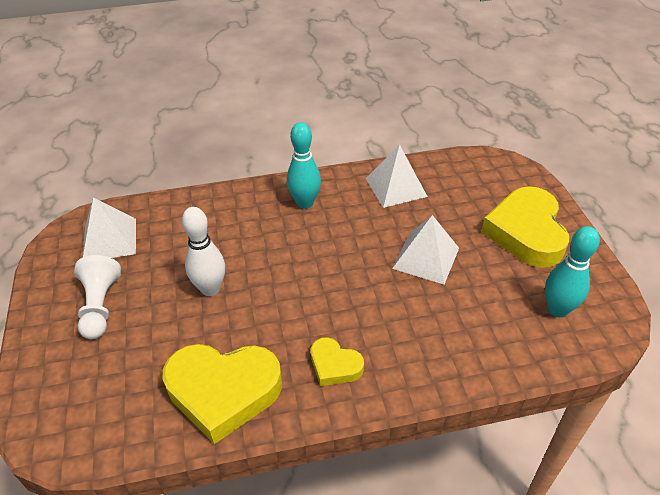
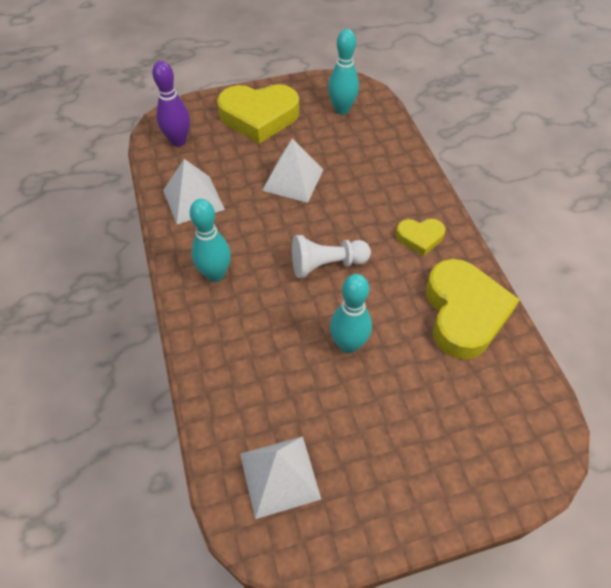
camera: 95 degrees left, 10 degrees up
white pawn [74,255,121,339] -> white pawn moved to [292,235,371,278]
white bowling pin [182,207,225,296] -> turquoise bowling pin [330,274,372,353]
yellow heart [311,337,364,386] -> yellow heart turned 60 degrees clockwise [396,219,445,256]
none -> purple bowling pin [152,61,190,147]

